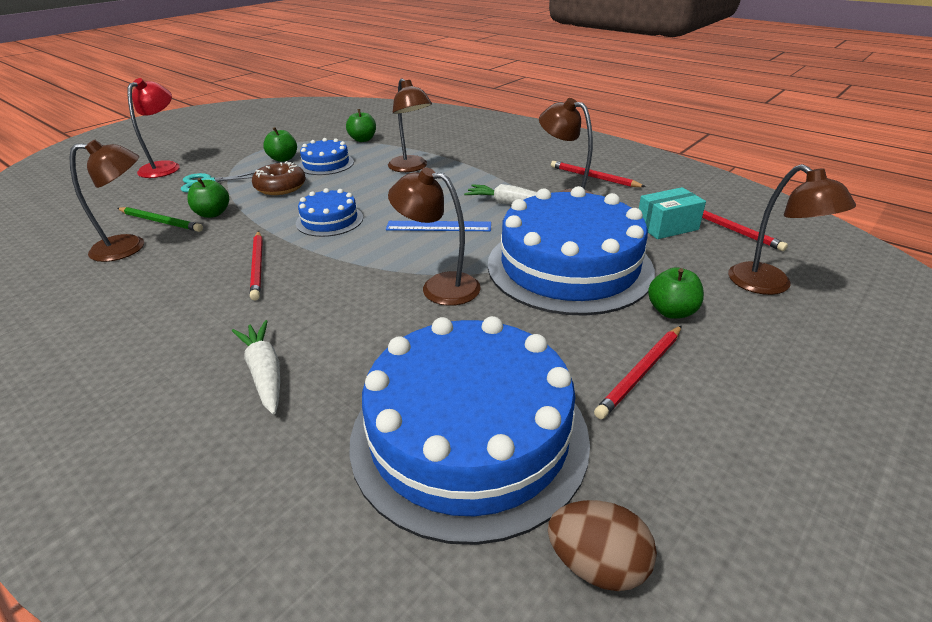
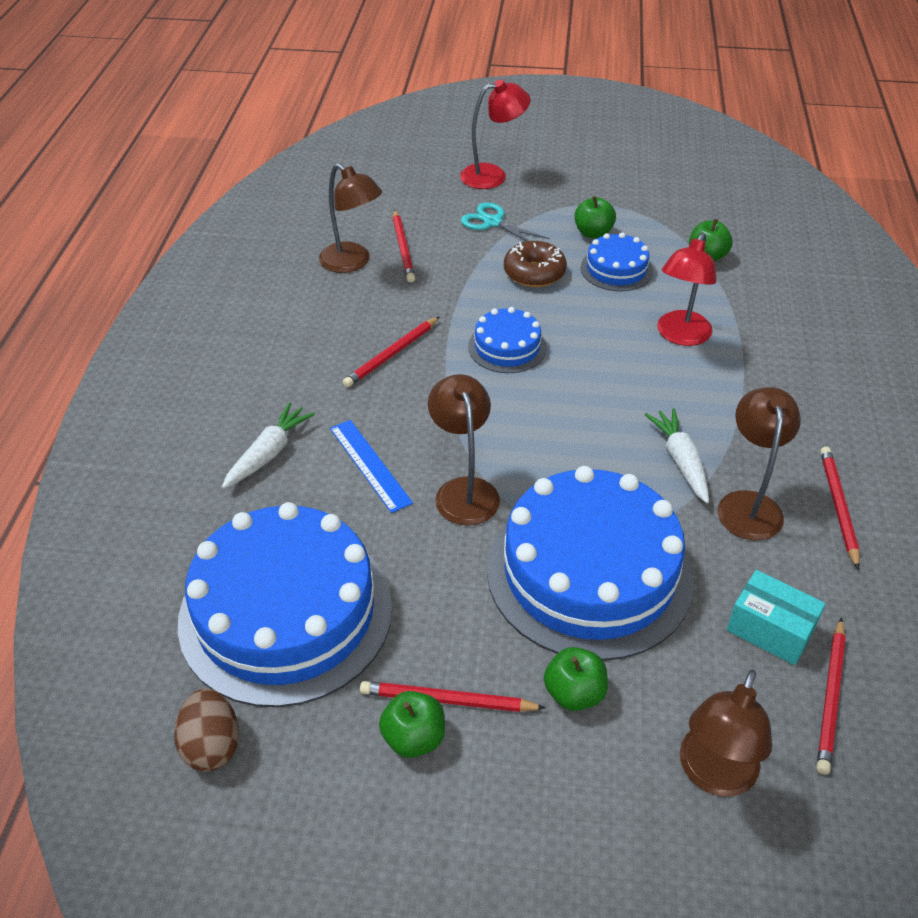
camera: 55 degrees right, 10 degrees up
green pencil [117,207,203,232] -> red pencil [393,210,415,282]
green apple [187,178,229,218] -> green apple moved to [379,691,445,758]
blue ruler [386,221,491,231] -> blue ruler moved to [330,420,413,513]
brown lamp [388,78,432,172] -> red lamp [657,233,717,346]

